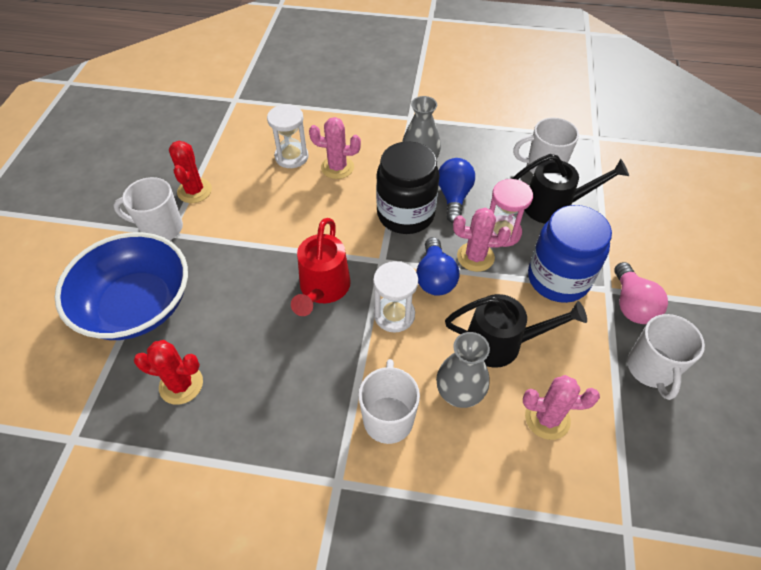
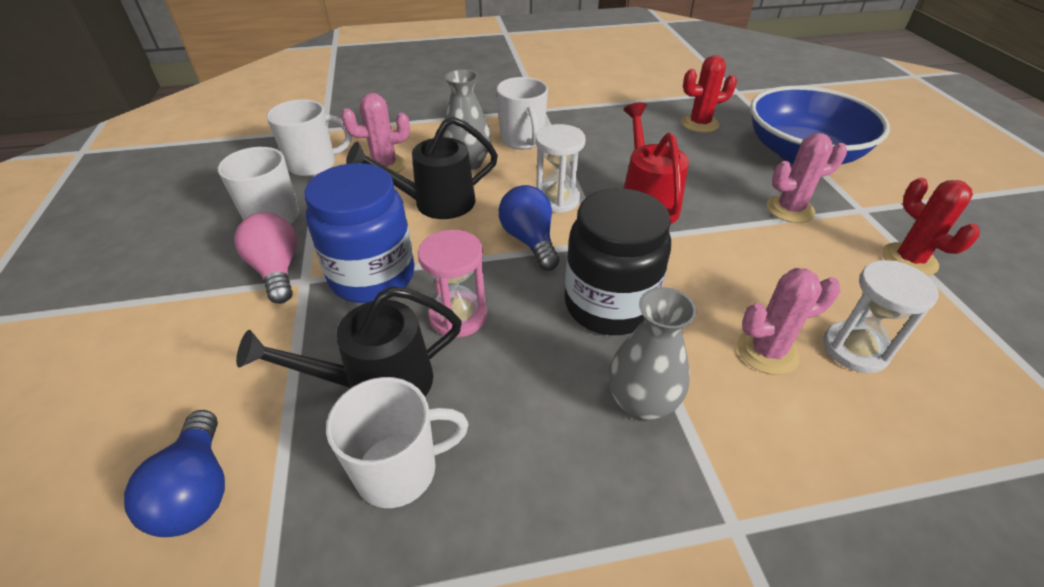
camera: 160 degrees right, 10 degrees down
white mug [113,177,183,240] -> white mug moved to [267,99,352,176]
blue light bulb [439,158,475,223] -> blue light bulb moved to [124,410,225,537]
pink cactus [453,208,511,272] -> pink cactus moved to [767,133,847,223]

